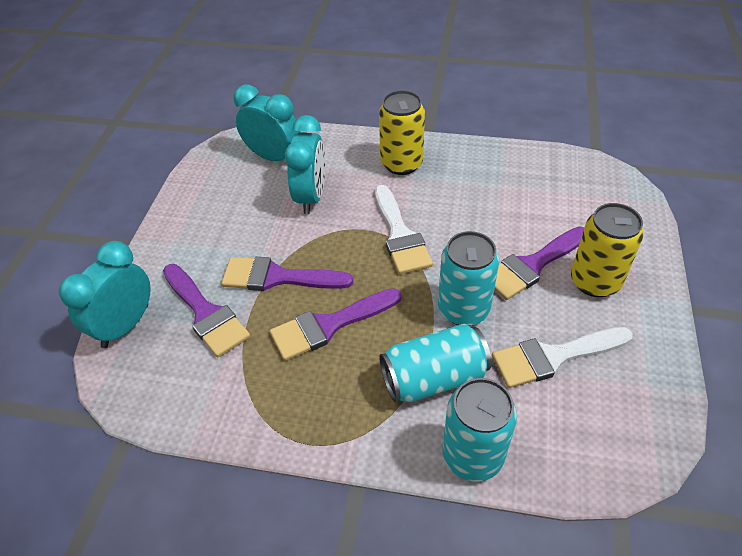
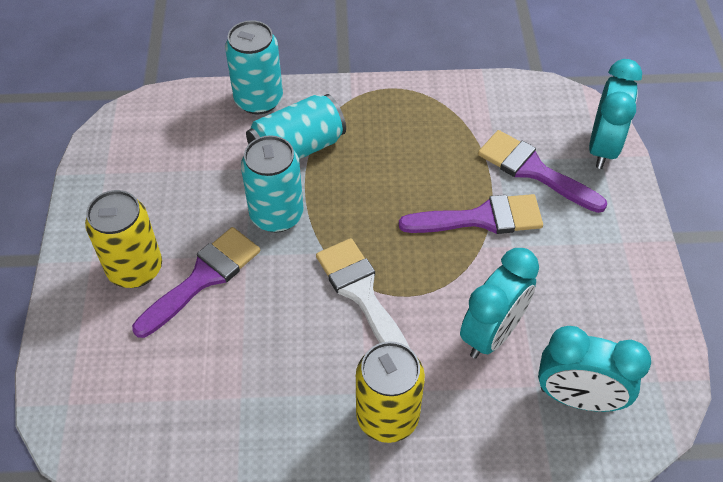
camera: 165 degrees right, 5 degrees up
purple brush [270,288,402,361] -> none
turquoise clock [285,115,325,214] -> turquoise clock turned 135 degrees counterclockwise [460,248,539,359]
white brush [492,327,633,388] -> none

